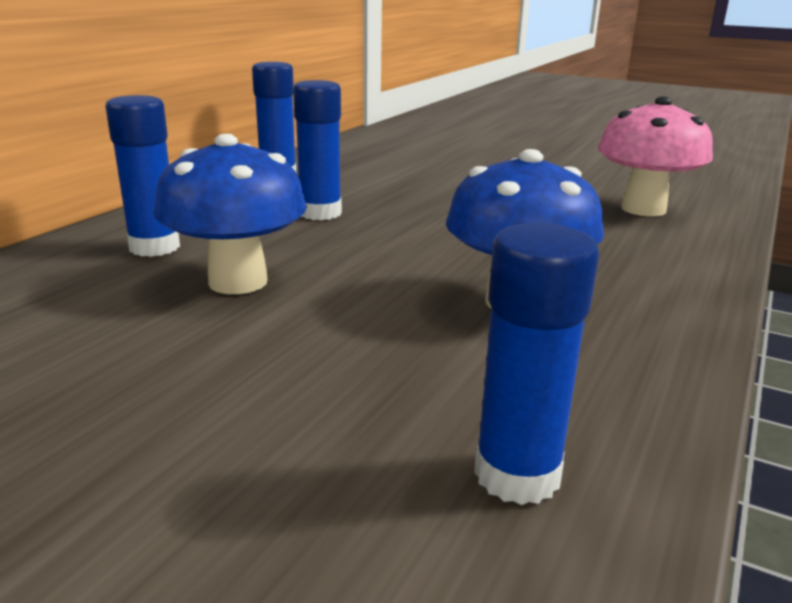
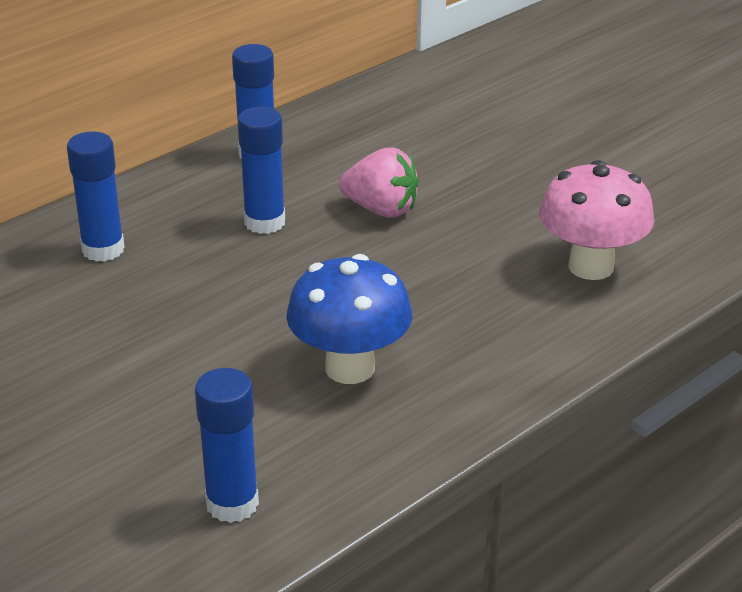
camera: 20 degrees right, 10 degrees up
blue mushroom [154,134,307,294] -> none
none -> pink strawberry [339,147,419,217]

